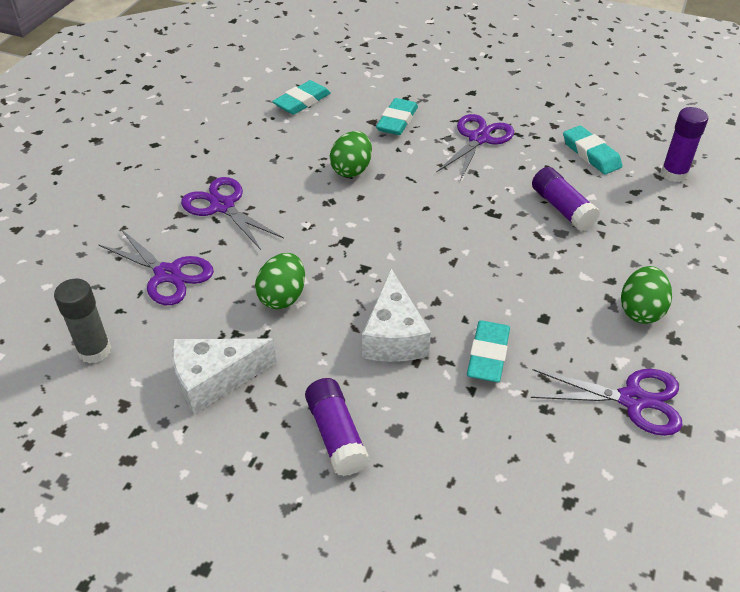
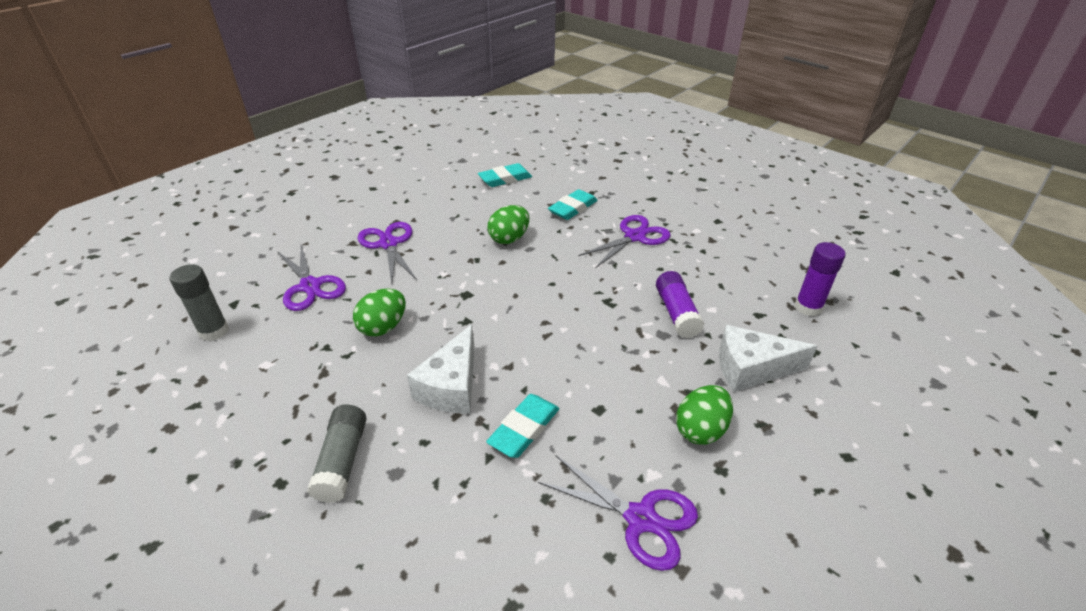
camera: 20 degrees right, 5 degrees down
white cheese [172,338,277,415] -> white cheese moved to [719,325,817,392]
purple glue stick [305,378,369,476] -> grey glue stick [307,405,366,503]
turquoise eraser [563,126,622,174] -> none

